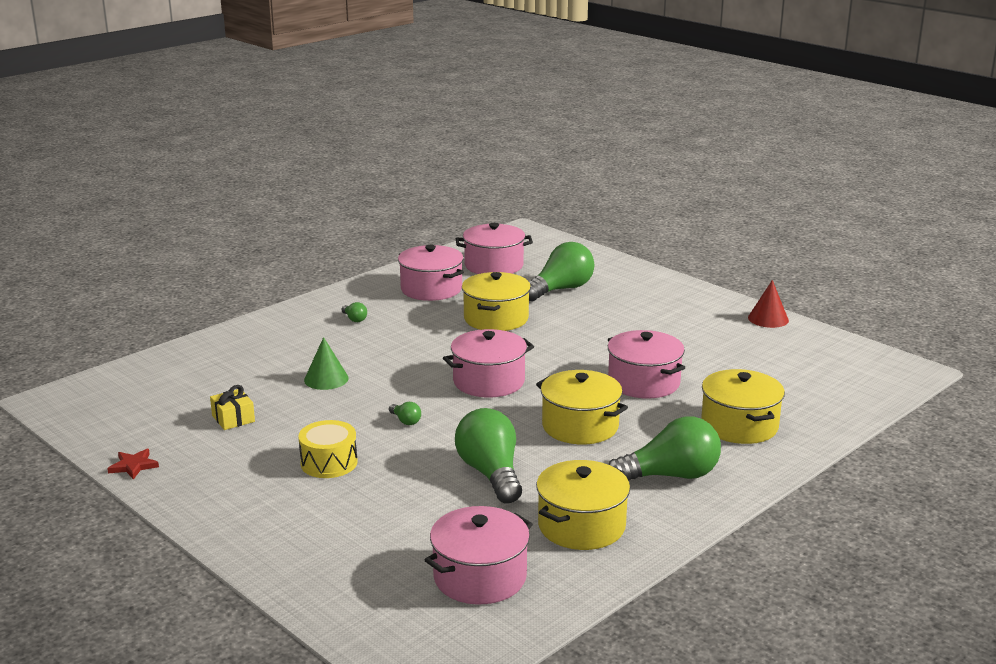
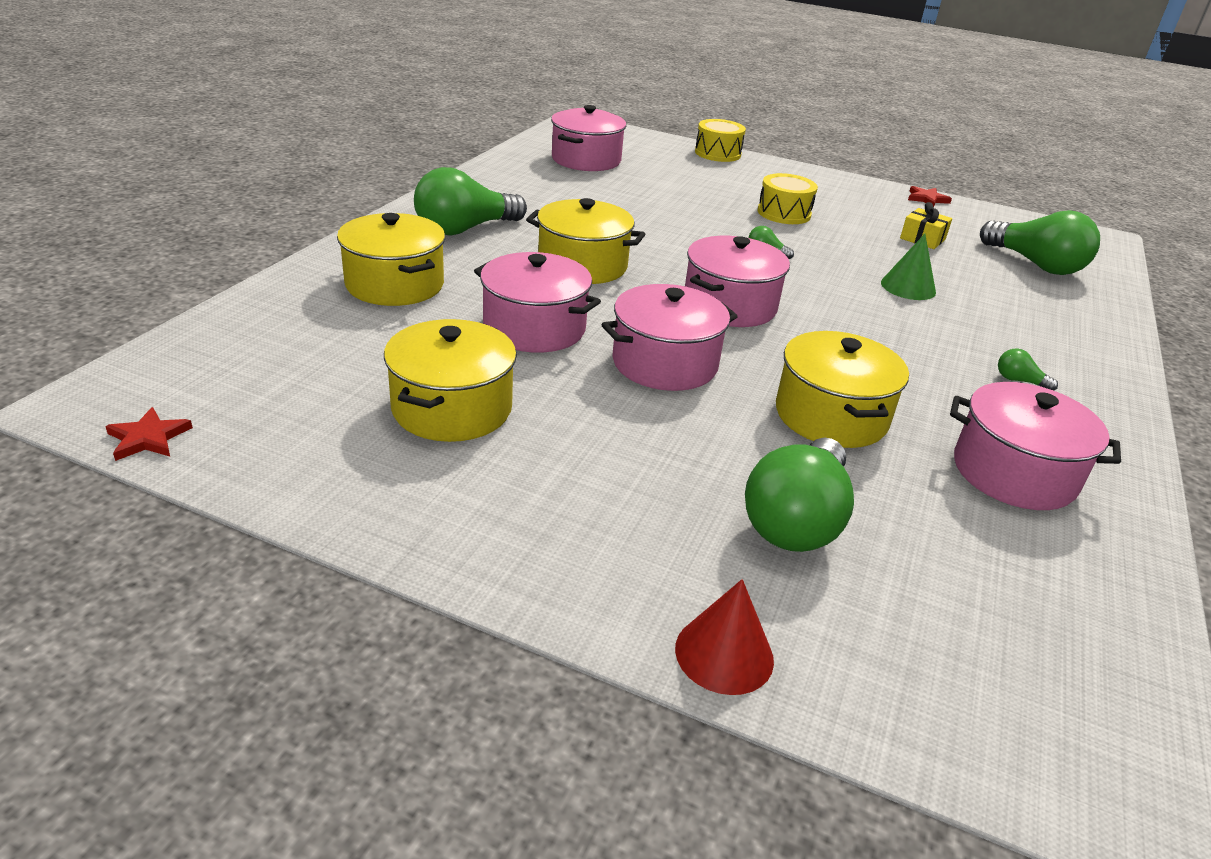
camera: 155 degrees right, 10 degrees up
green light bulb [455,408,522,504] -> green light bulb moved to [980,210,1100,275]
pink pot [456,223,533,274] -> pink pot moved to [602,284,738,391]
yellow pot [536,460,630,550] -> yellow pot moved to [384,319,517,442]
red cone [748,280,789,328] -> red cone moved to [675,579,774,695]
none -> red star [105,407,193,461]
none -> yellow drum [695,119,746,162]

